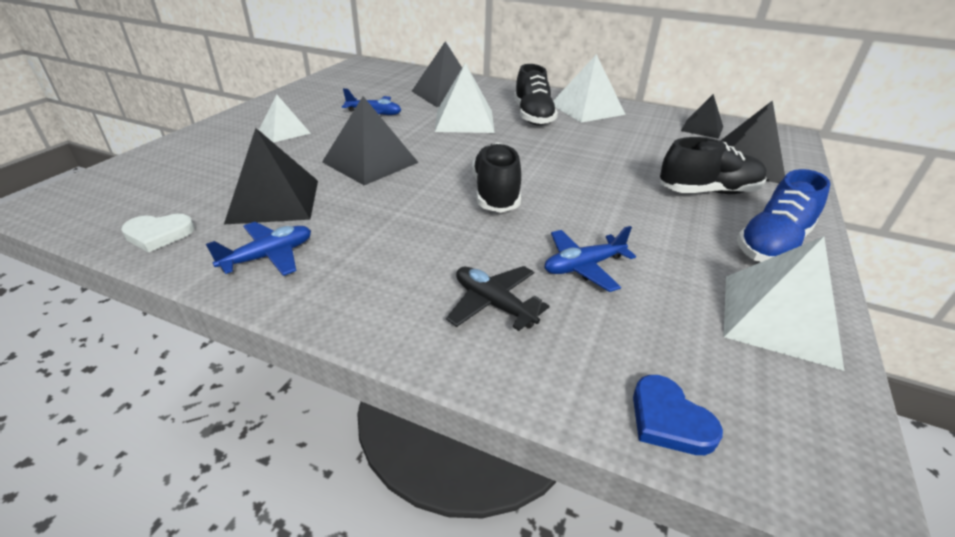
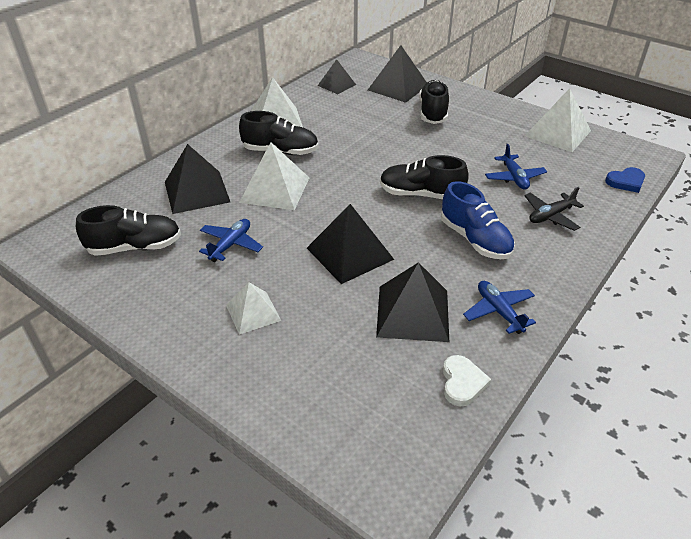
camera: 75 degrees left, 5 degrees up
blue shoe [737,169,830,262] -> blue shoe moved to [441,181,515,259]
none -> black shoe [76,205,181,256]

